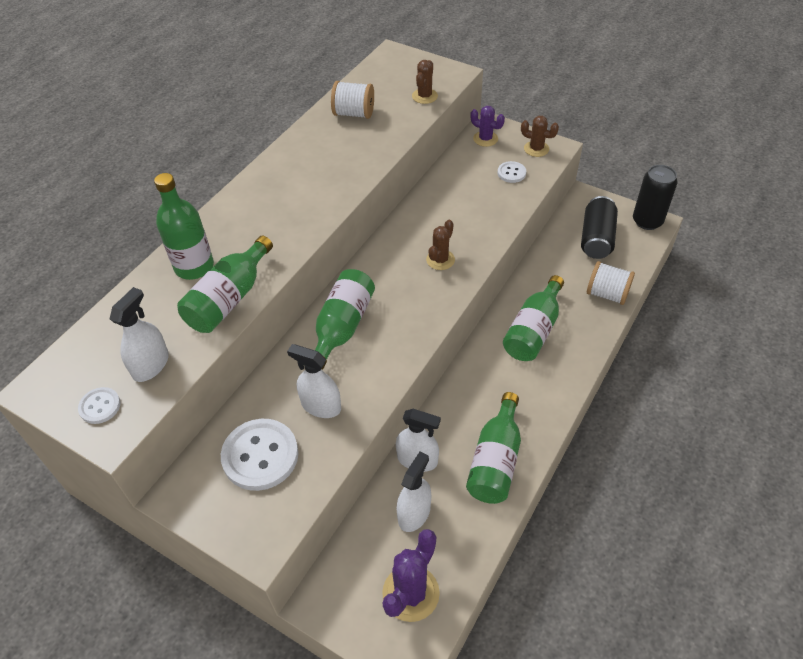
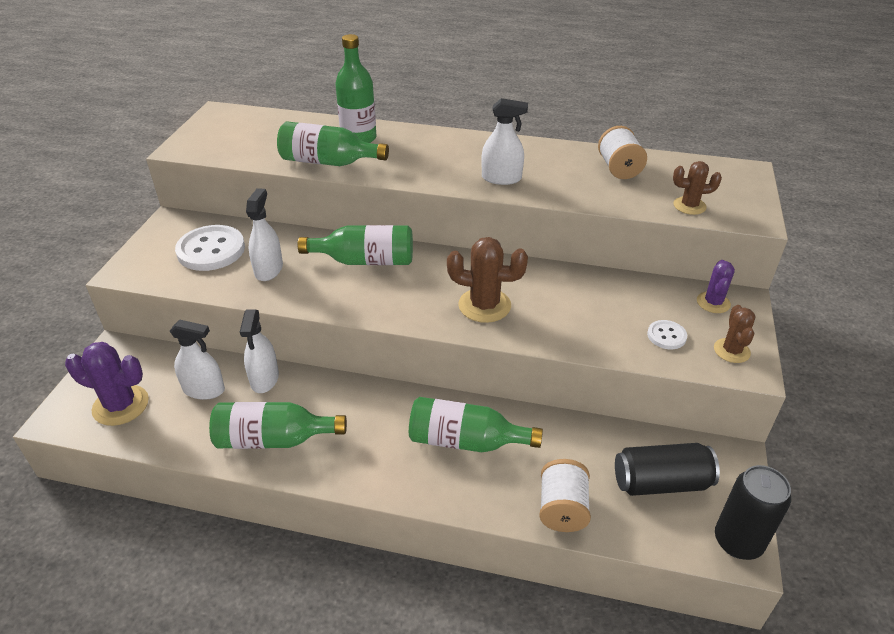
camera: 70 degrees right, 10 degrees down
white button [78,387,121,424] -> none
white spray bottle [110,287,169,382] -> white spray bottle moved to [481,98,528,185]
brown cactus [426,220,455,270] -> brown cactus [447,237,528,323], size x1.59

